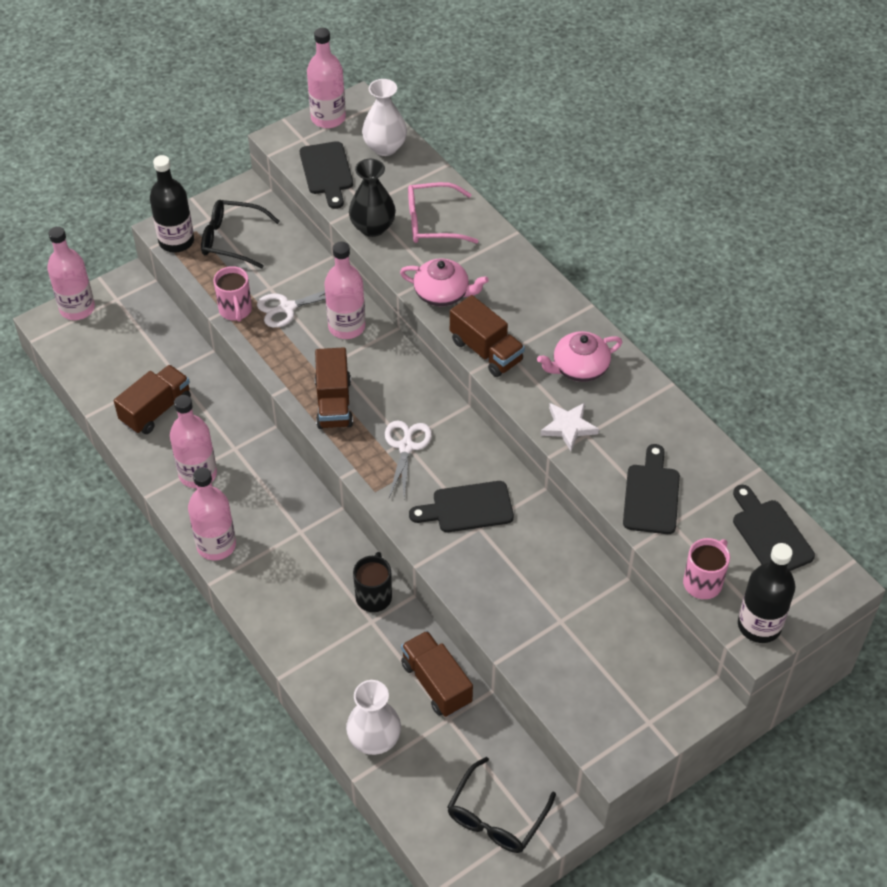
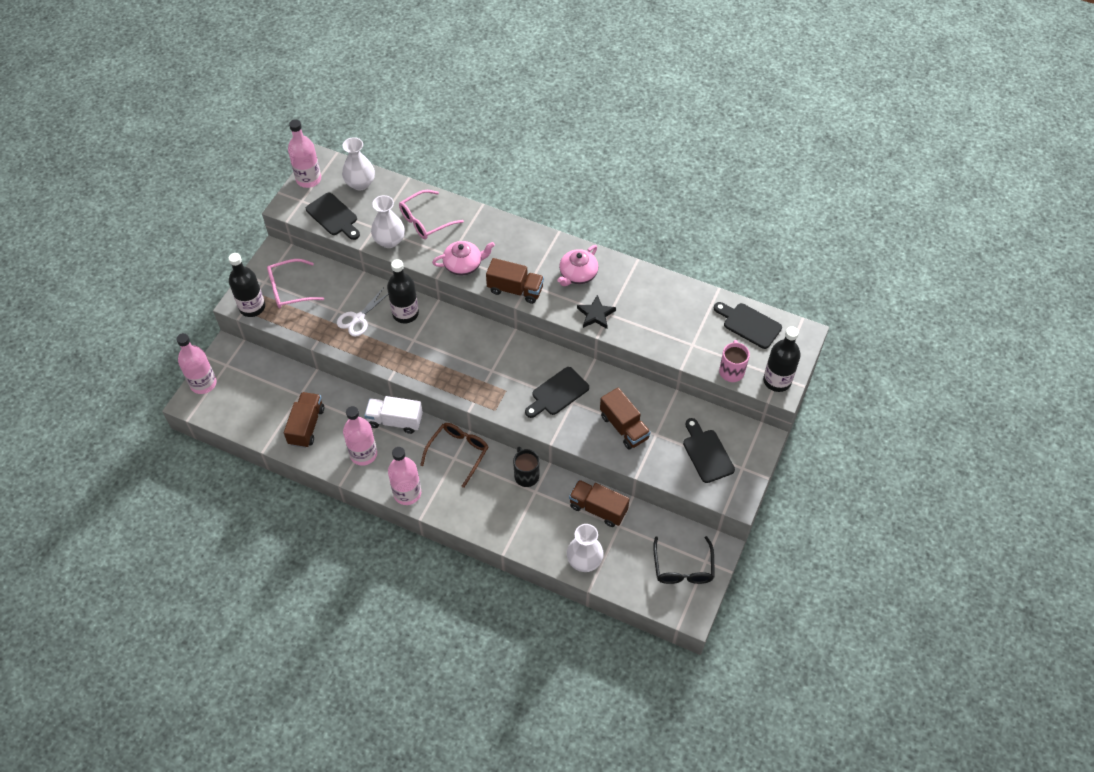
camera: 30 degrees left, 5 degrees up
black glasses [201,200,280,268] -> pink glasses [267,259,324,308]
pink mug [213,266,252,322] -> none
brown truck [315,347,353,429] -> brown truck moved to [600,388,651,450]
pink bottle [324,241,365,339] -> black bottle [387,259,419,323]
black vase [349,159,396,237] -> white vase [371,195,405,248]
white scissors [385,420,432,499] -> none
white star [541,403,599,451] -> black star [577,295,616,329]
black cutting board [623,444,680,534] -> black cutting board moved to [683,418,735,483]
none -> white truck [364,396,423,434]
none -> brown glasses [420,423,488,488]

